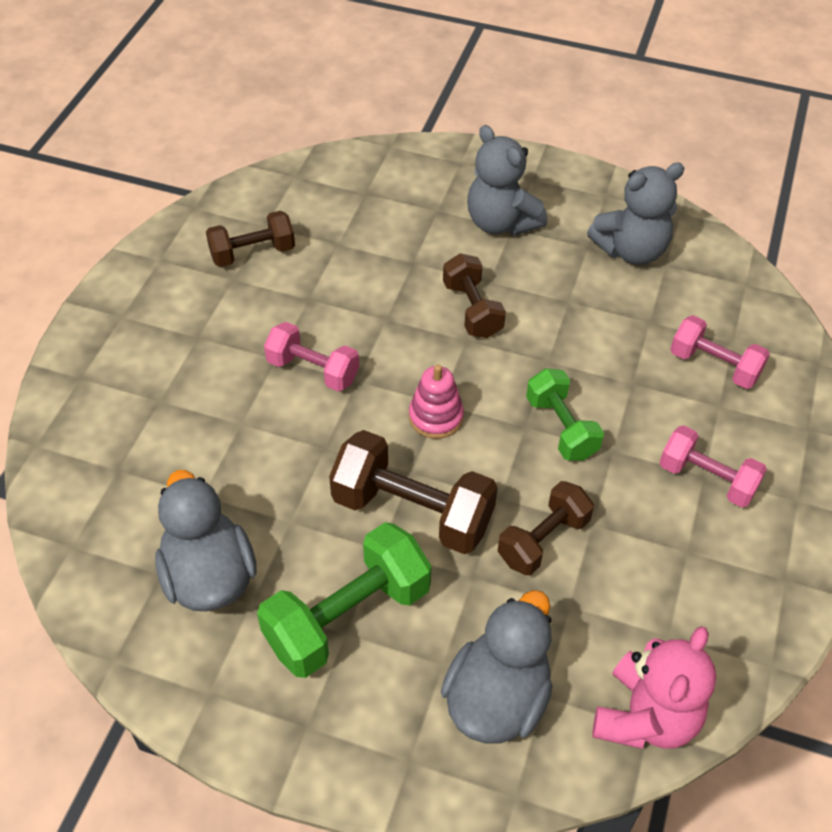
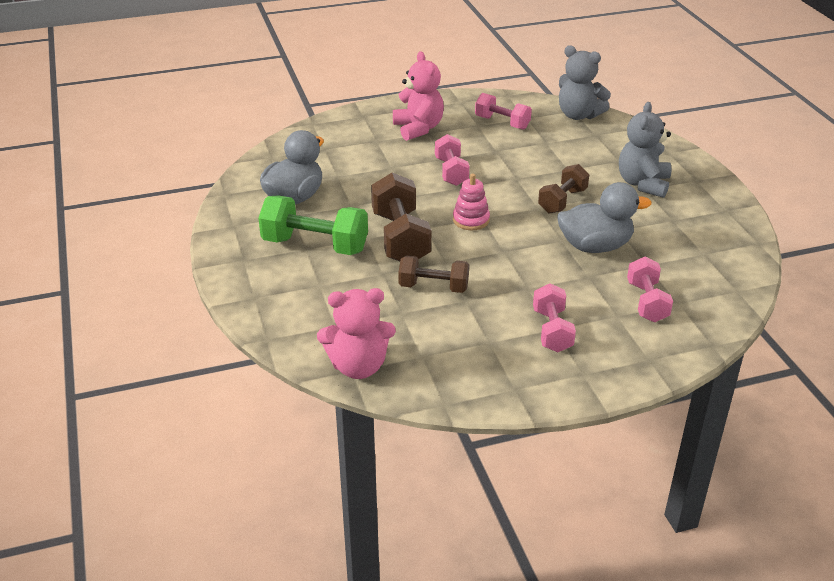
camera: 55 degrees right, 15 degrees down
brown dumbbell [206,211,295,267] -> pink dumbbell [475,93,532,130]
grey duck [441,590,553,744] -> grey duck moved to [557,182,651,253]
green dumbbell [526,368,604,461] -> none
grey teddy bear [587,163,684,265] -> grey teddy bear moved to [559,45,611,120]
none -> pink teddy bear [393,51,444,141]

